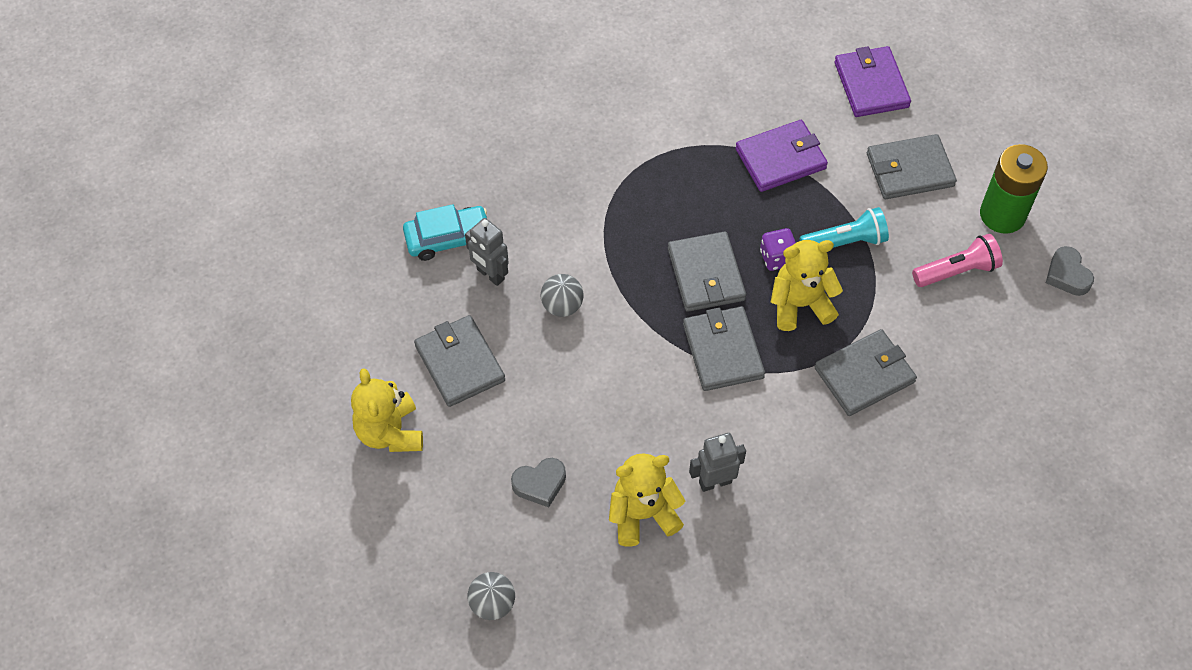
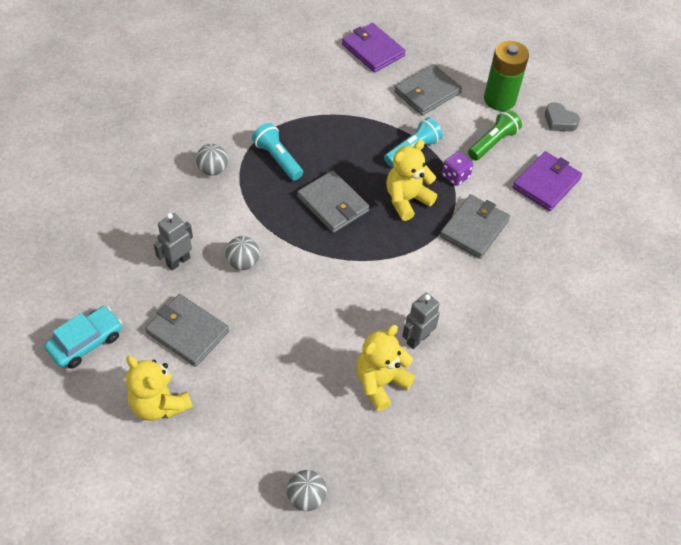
camera: 30 degrees left, 5 degrees down
turquoise car [403,204,487,261] -> turquoise car moved to [45,306,122,369]
grey robot [465,218,509,286] -> grey robot turned 120 degrees clockwise [153,213,193,270]
grey heart [511,458,566,507] -> none
grey wallet [683,306,765,391] -> none
purple wallet [735,120,828,192] -> purple wallet moved to [513,151,582,211]
purple dice [760,228,796,271] -> purple dice moved to [442,152,473,186]
pink flashlight [912,234,1003,287] -> green flashlight [468,109,522,160]
none -> grey ball [196,144,228,176]
none -> turquoise flashlight [252,123,303,181]

